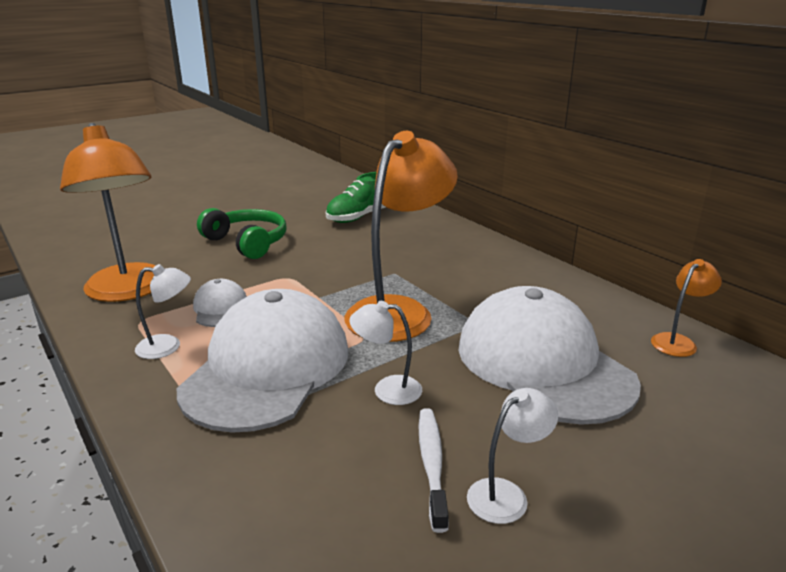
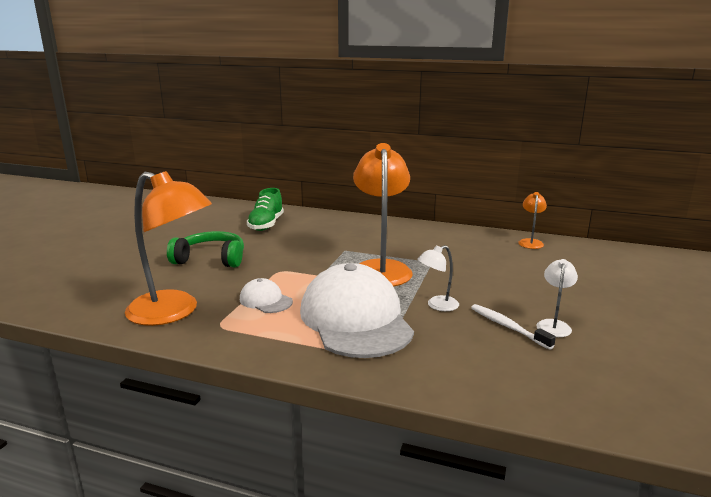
camera: 35 degrees left, 5 degrees down
white lamp [135,264,191,359] -> none
white cap [458,286,641,425] -> none

